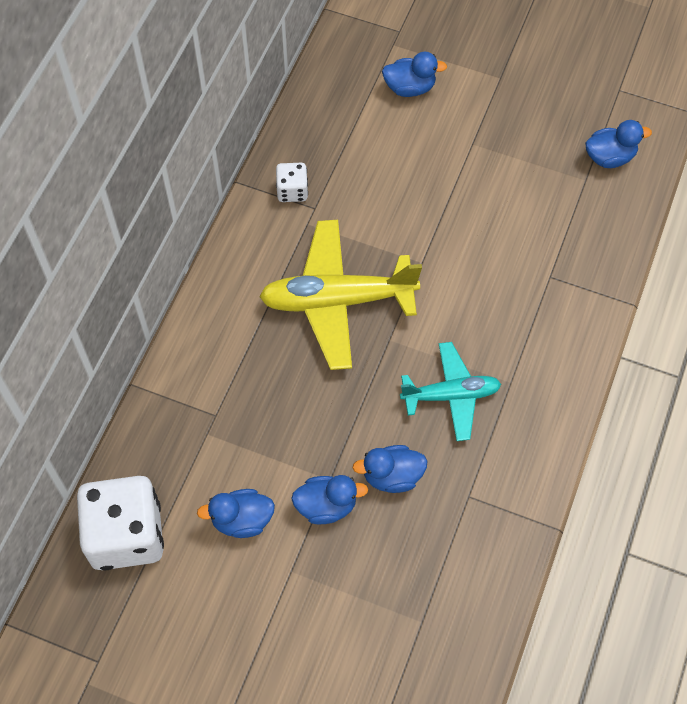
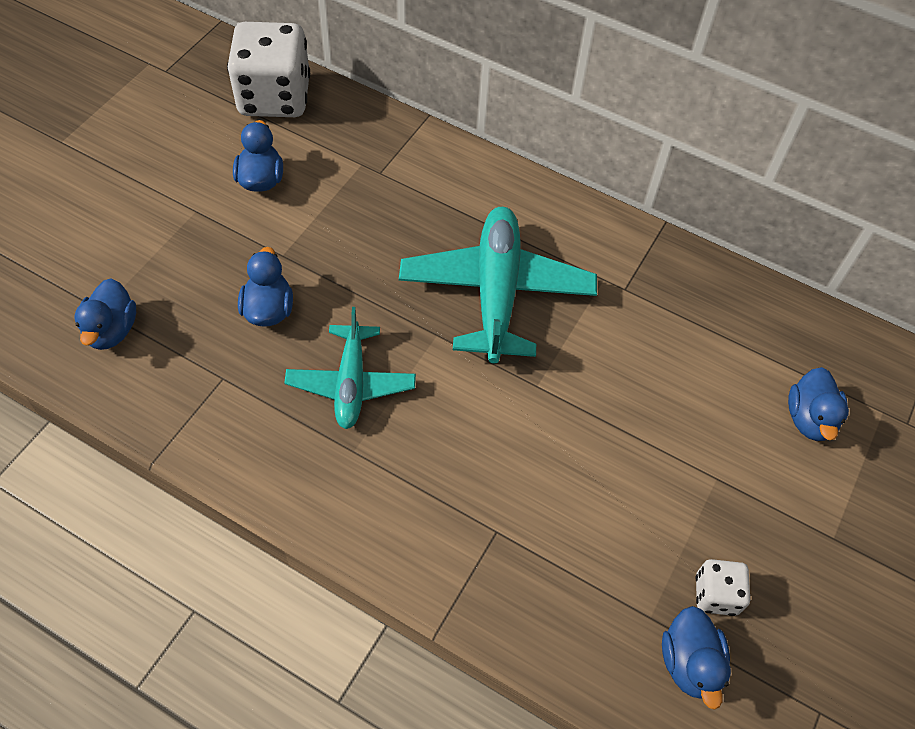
camera: 95 degrees right, 5 degrees down
yellow plane [259,220,422,370] -> turquoise plane [399,207,597,363]
white dice [276,163,308,202] -> white dice moved to [695,559,750,616]
blue duck [291,475,368,524] -> blue duck moved to [74,278,136,350]

